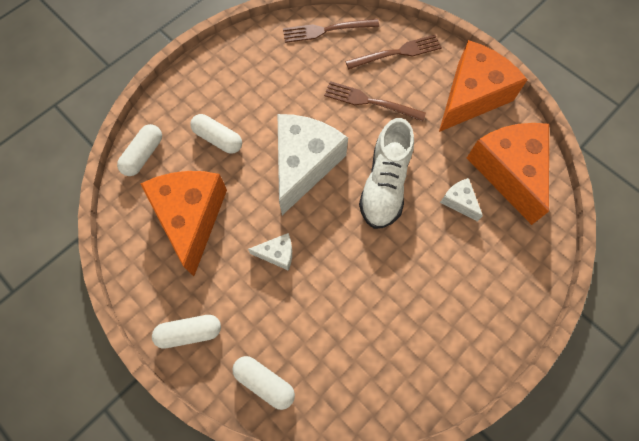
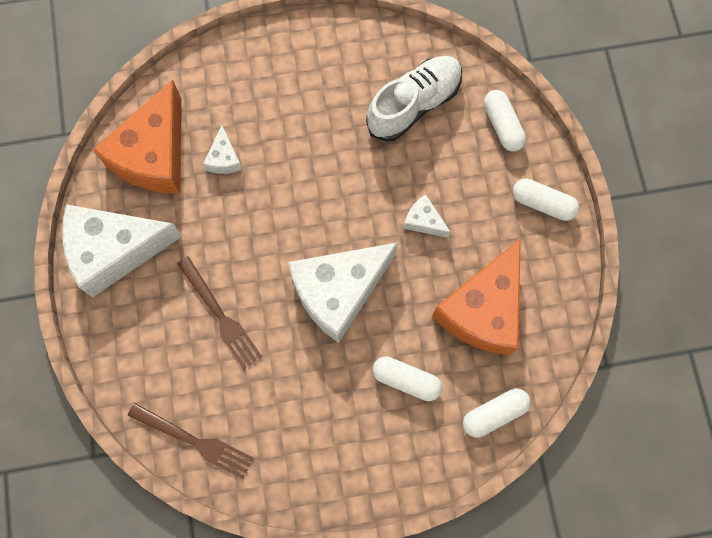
camera: 145 degrees left, 5 degrees up
white capsule [190,114,242,154] -> white capsule turned 45 degrees counterclockwise [373,356,442,401]
brown fork [345,35,442,69] -> none
white shoe [359,118,414,229] -> white shoe moved to [366,56,462,142]
orange cheese [439,40,528,132] -> white cheese [62,204,182,298]

